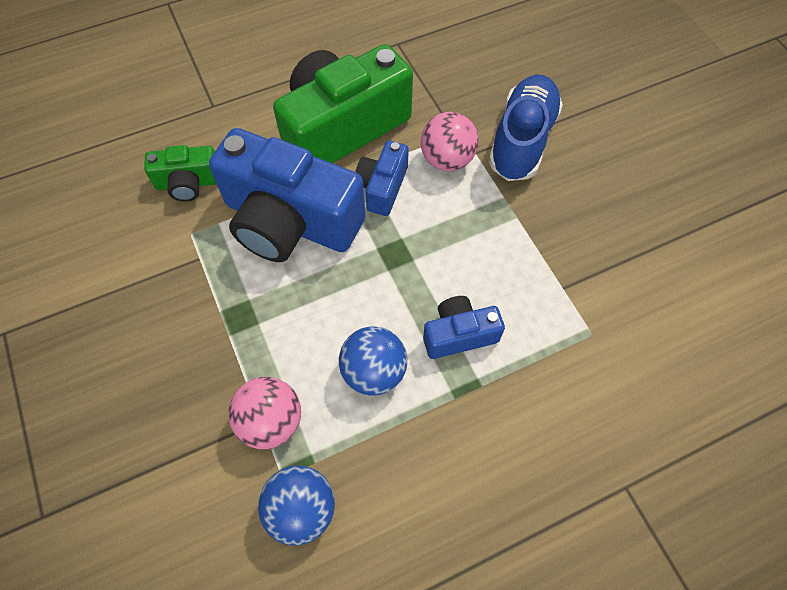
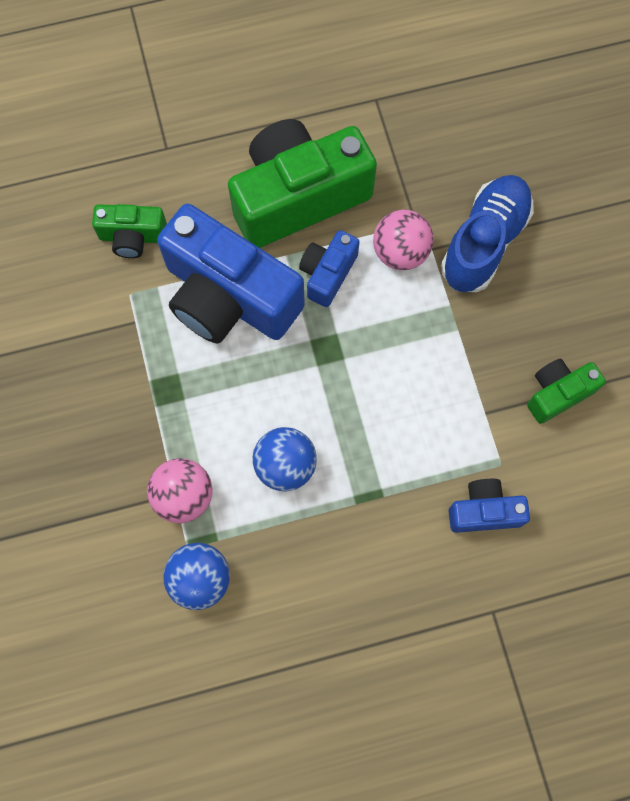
camera: 10 degrees right, 10 degrees up
blue camera [423,296,505,359] -> blue camera moved to [449,479,530,533]
none -> green camera [527,359,606,424]

